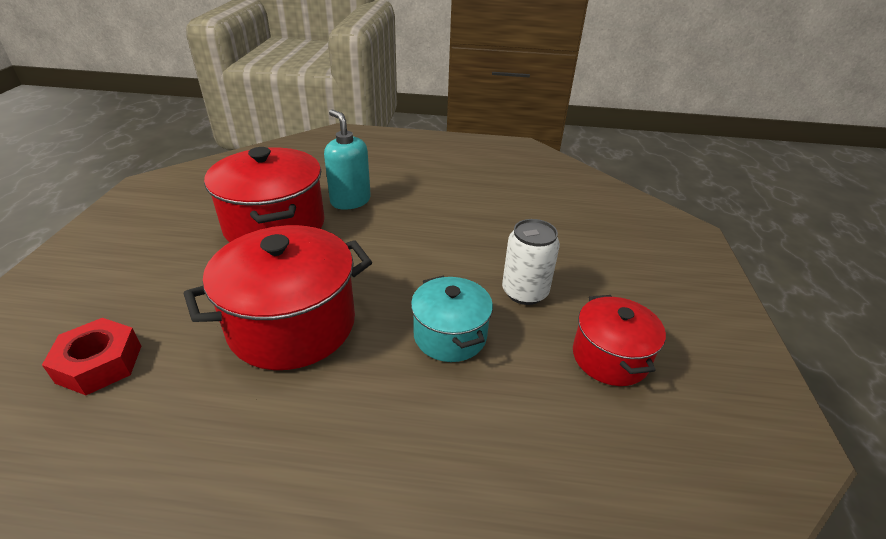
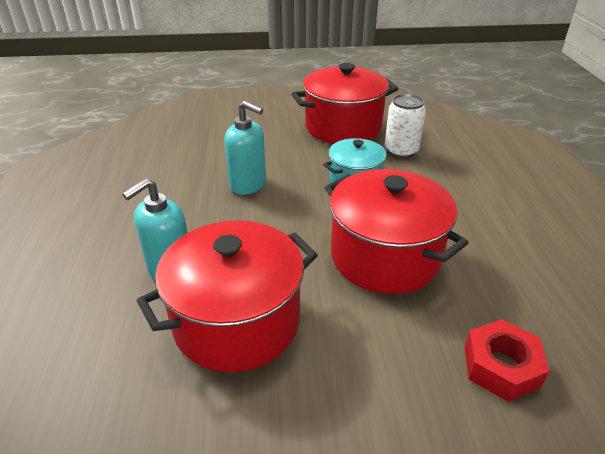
camera: 100 degrees left, 0 degrees up
white can [502,219,560,305] -> white can moved to [385,94,426,158]
red pot [573,295,666,386] -> red pot [291,63,399,144], size x1.71
none -> turquoise soap dispenser [224,101,266,195]

